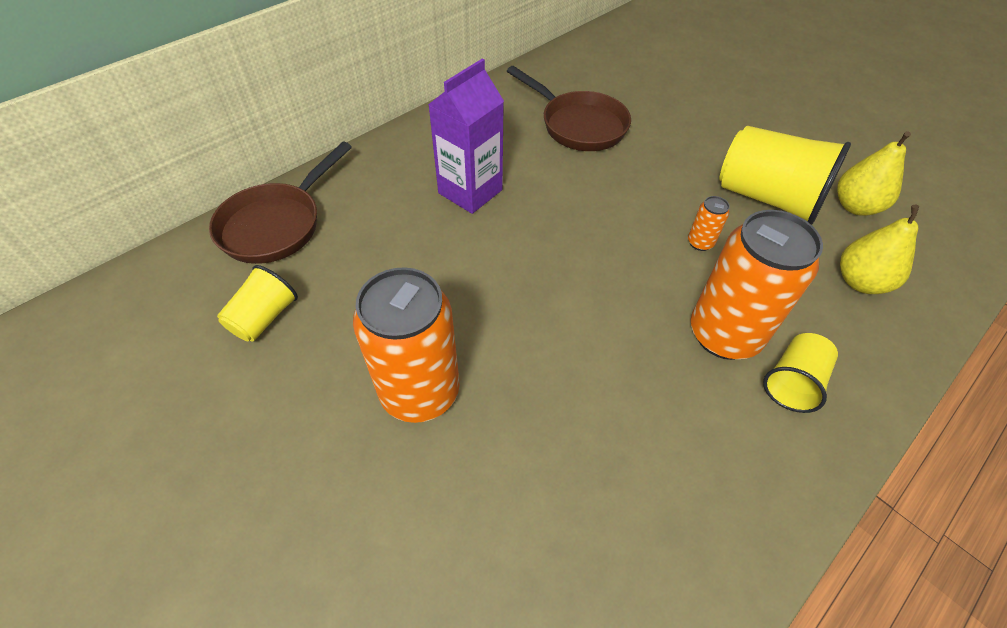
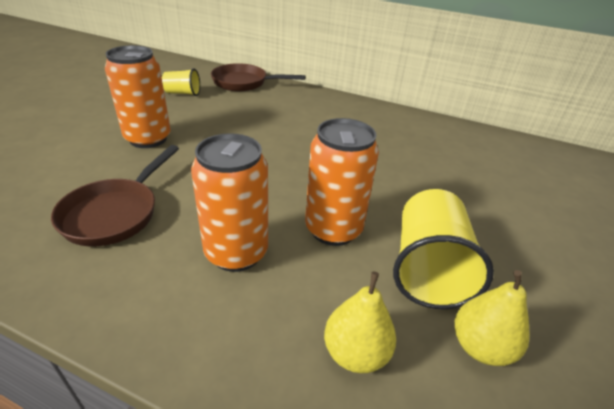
camera: 65 degrees right, 15 degrees down
purple carton [428,59,504,214] -> none
brown pan [507,66,631,151] -> brown pan moved to [51,145,179,246]
orange can [688,196,730,251] -> orange can [305,118,379,246], size x2.39
yellow cup [763,333,838,413] -> none

